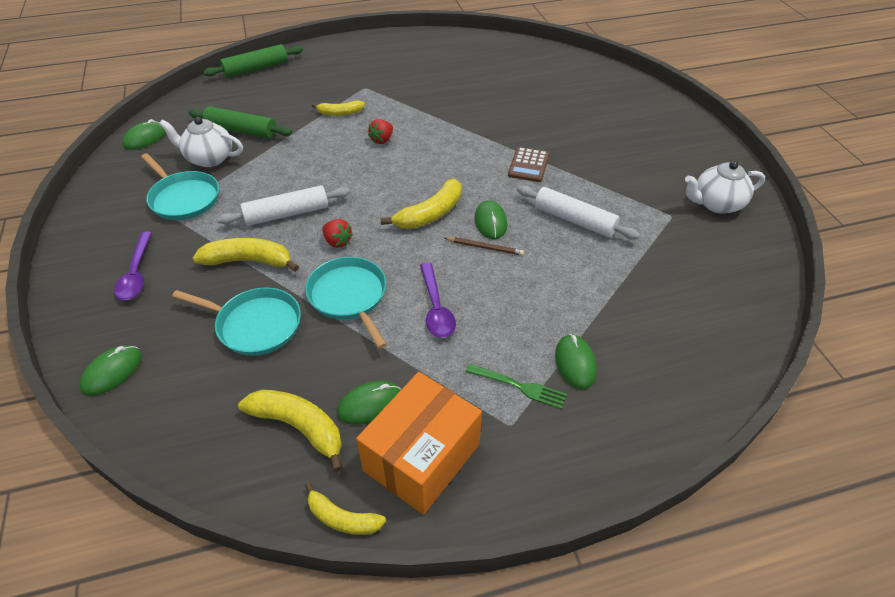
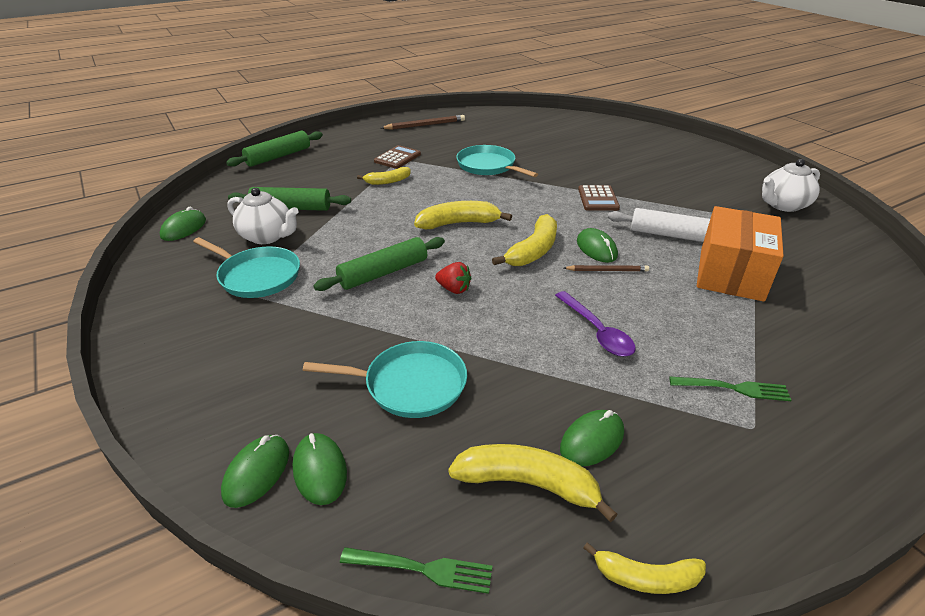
camera: 15 degrees left, 10 degrees down
purple spoon [114,232,152,300] -> none
white teapot [159,117,243,167] -> white teapot turned 150 degrees counterclockwise [227,188,299,244]
yellow banana [193,238,299,272] -> yellow banana moved to [414,201,512,229]
white rolling pin [217,185,350,226] -> green rolling pin [313,237,445,291]
turquoise pan [305,257,387,349] -> turquoise pan moved to [456,145,538,177]
orange box [356,372,482,515] -> orange box moved to [697,206,784,302]
red strawberry [368,119,393,144] -> none
green mouse [555,334,597,389] -> green mouse moved to [292,433,347,505]
none -> green fork [340,547,492,594]
none -> brown calculator [374,145,421,169]
none -> brown pencil [381,115,465,130]

